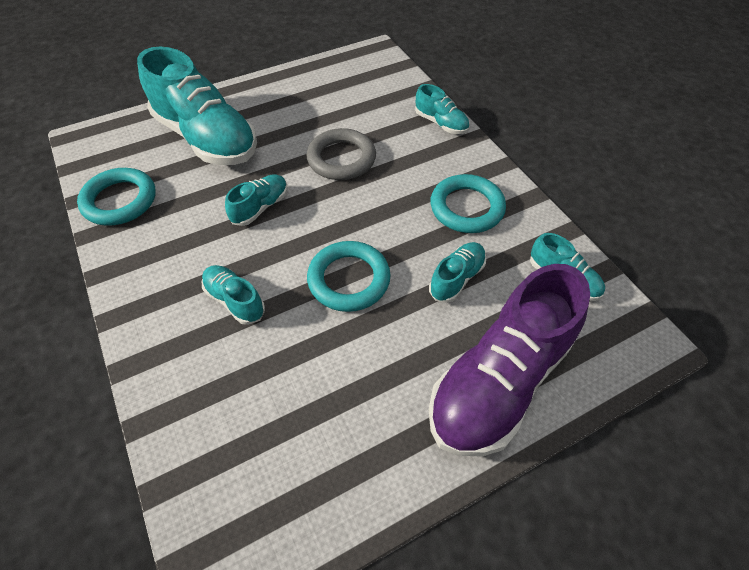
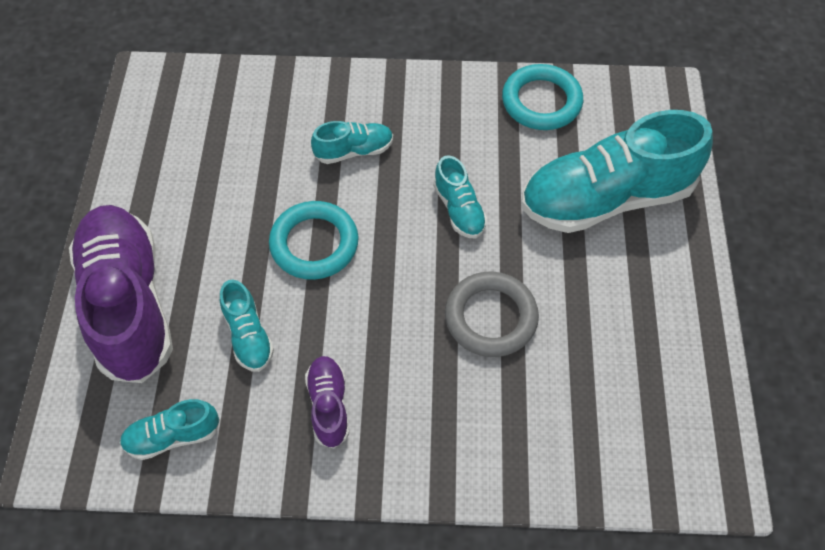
camera: 120 degrees right, 5 degrees up
turquoise shoe [415,84,469,134] -> none
turquoise ring [430,174,506,233] -> purple shoe [305,356,349,448]

